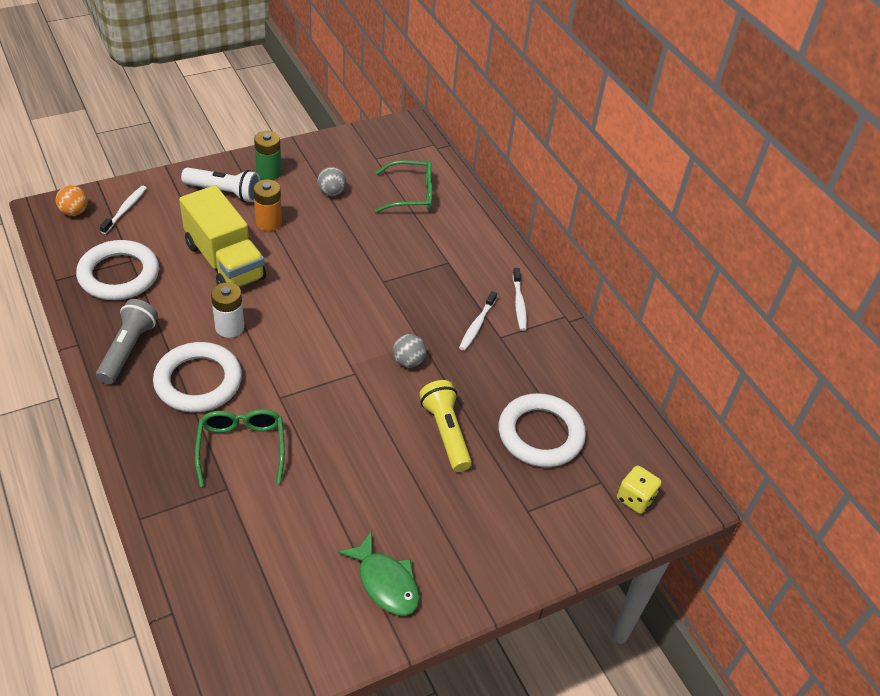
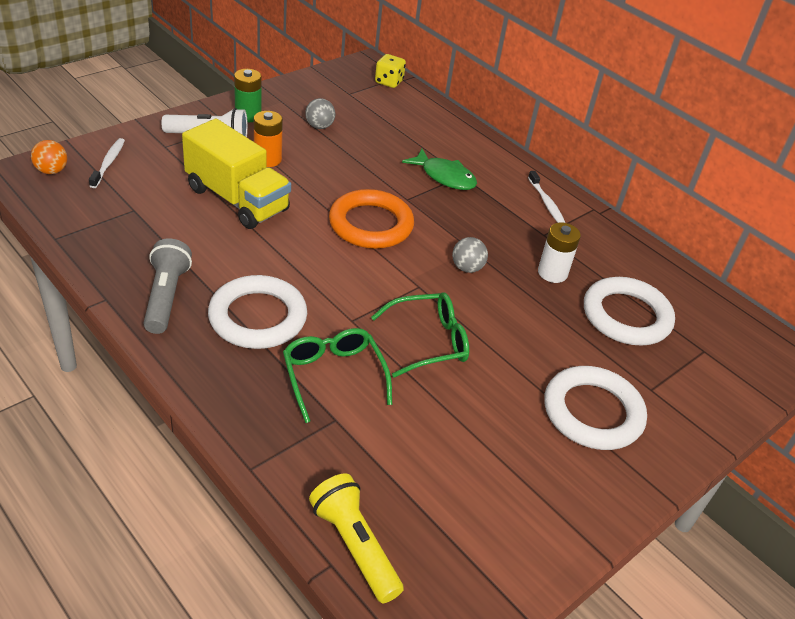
camera: 15 degrees left, 5 degrees down
white ring [76,240,159,300] -> white ring moved to [544,366,647,450]
white battery [211,283,244,338] -> white battery moved to [538,223,581,283]
green fish [338,531,420,616] -> green fish moved to [402,149,477,190]
green glasses [375,160,432,213] -> green glasses moved to [371,292,469,378]
yellow flashlight [419,380,472,472] -> yellow flashlight moved to [309,473,404,604]
white toothbrush [459,291,497,351] -> none
yellow dice [617,465,662,514] -> yellow dice moved to [375,54,406,88]
none -> orange ring [329,189,414,249]

